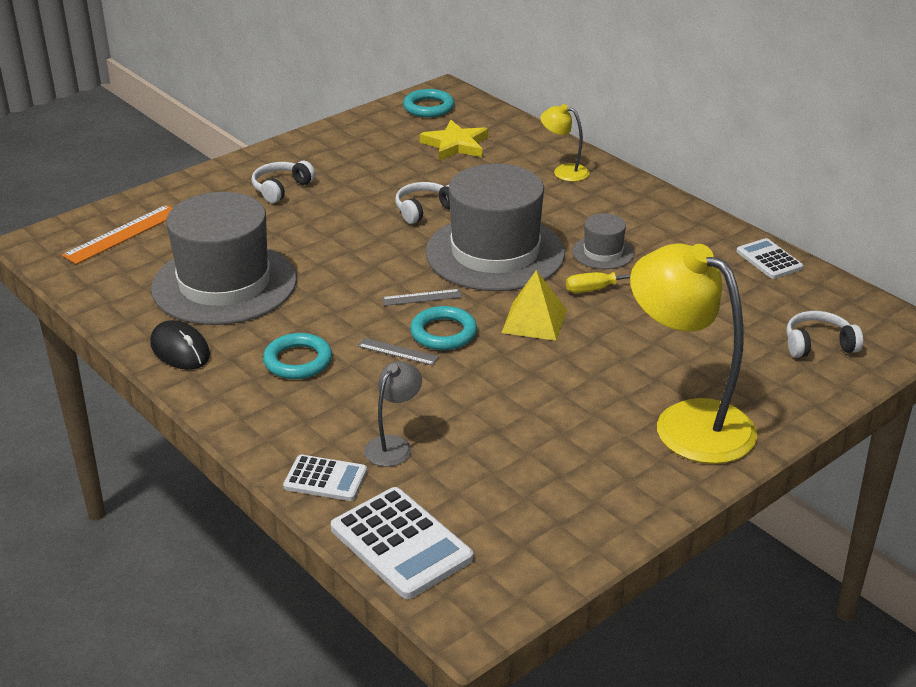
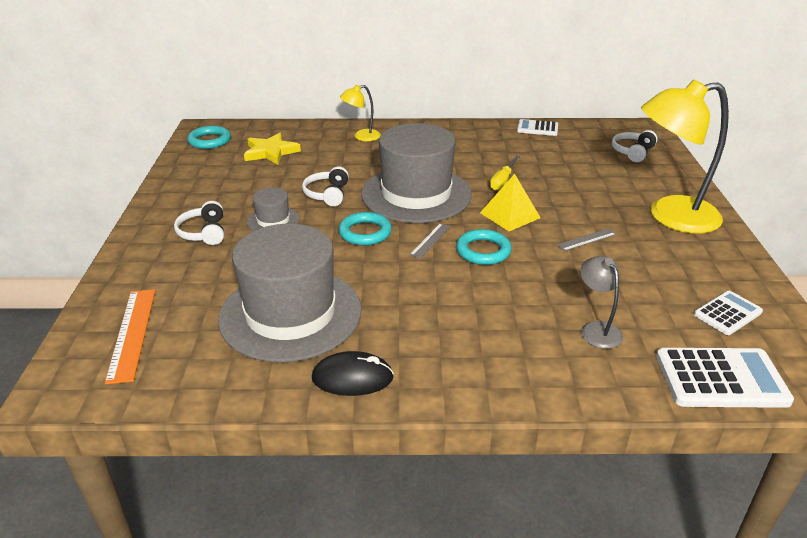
camera: 50 degrees left, 0 degrees up
turquoise ring [263,333,332,379] -> turquoise ring moved to [339,212,392,245]
white calculator [283,455,367,501] -> white calculator moved to [694,291,763,335]
grey ruler [358,338,439,365] -> grey ruler moved to [557,228,616,251]
grey hat [572,213,634,269] -> grey hat moved to [247,188,299,231]

